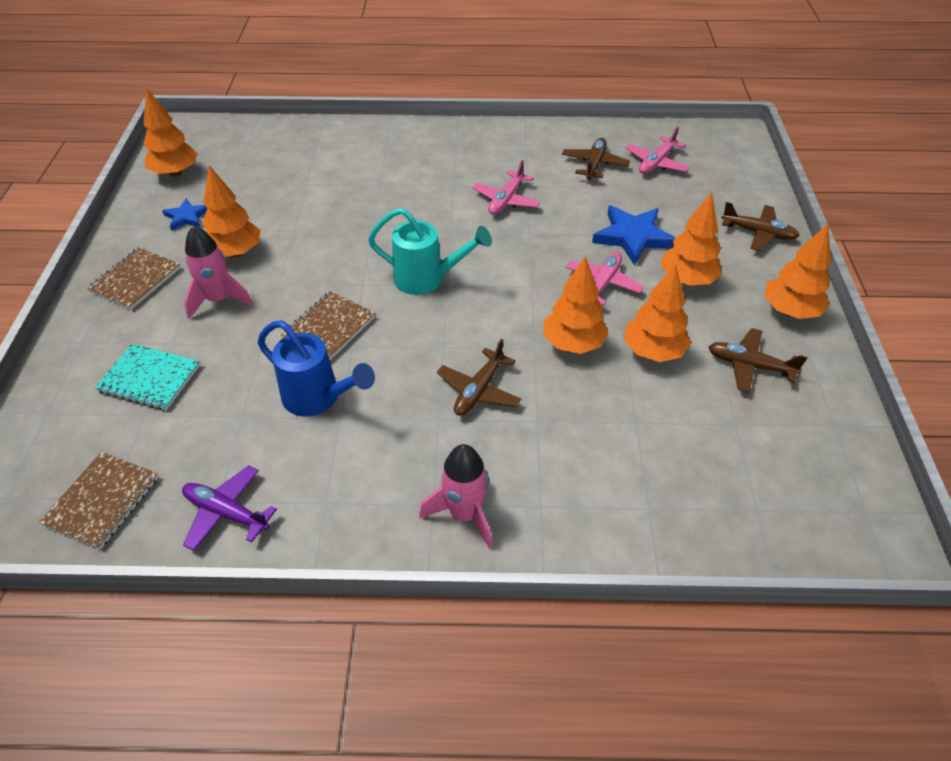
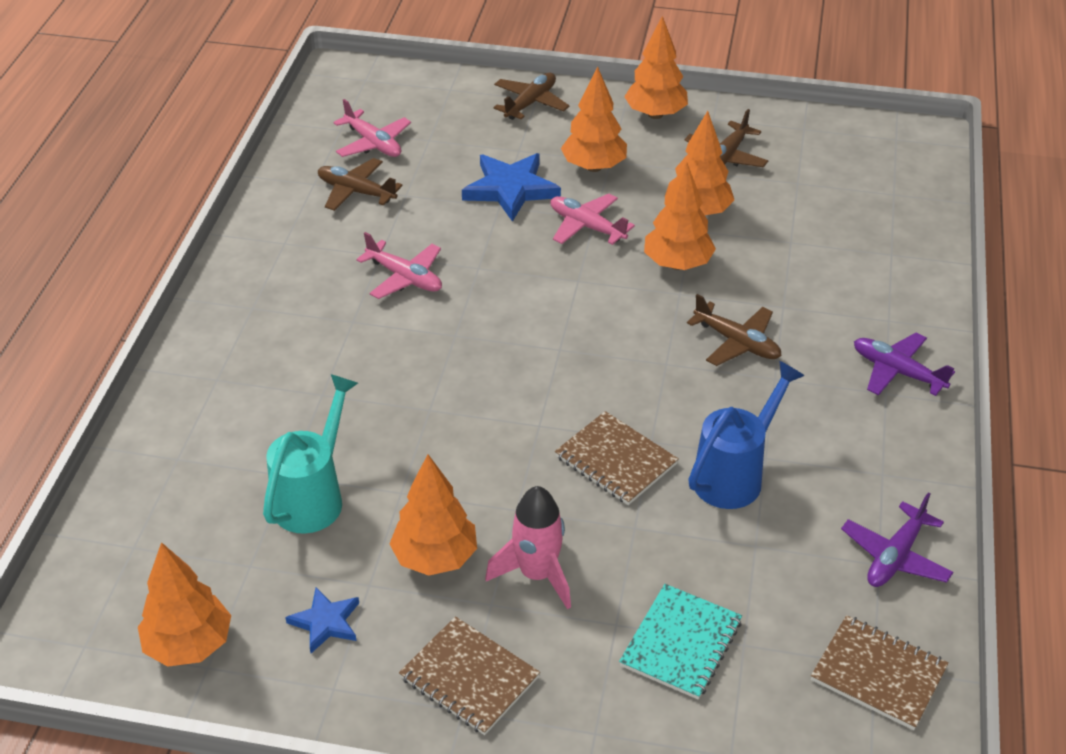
camera: 80 degrees left, 5 degrees down
turquoise watering can [368,207,492,295] -> turquoise watering can moved to [263,374,358,534]
pink rocket [419,444,493,549] -> purple plane [854,333,955,396]

